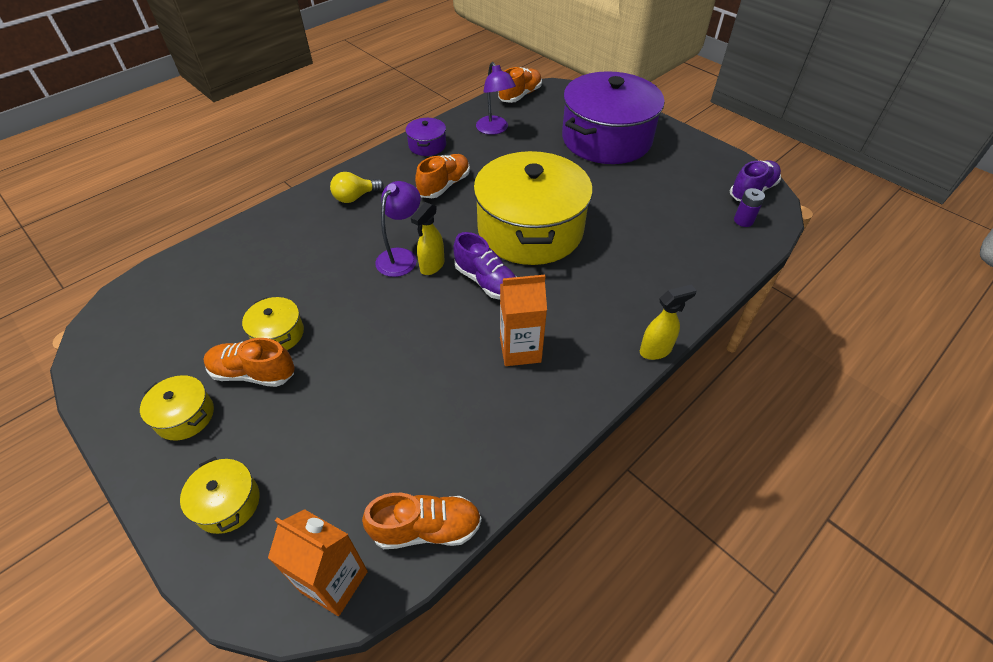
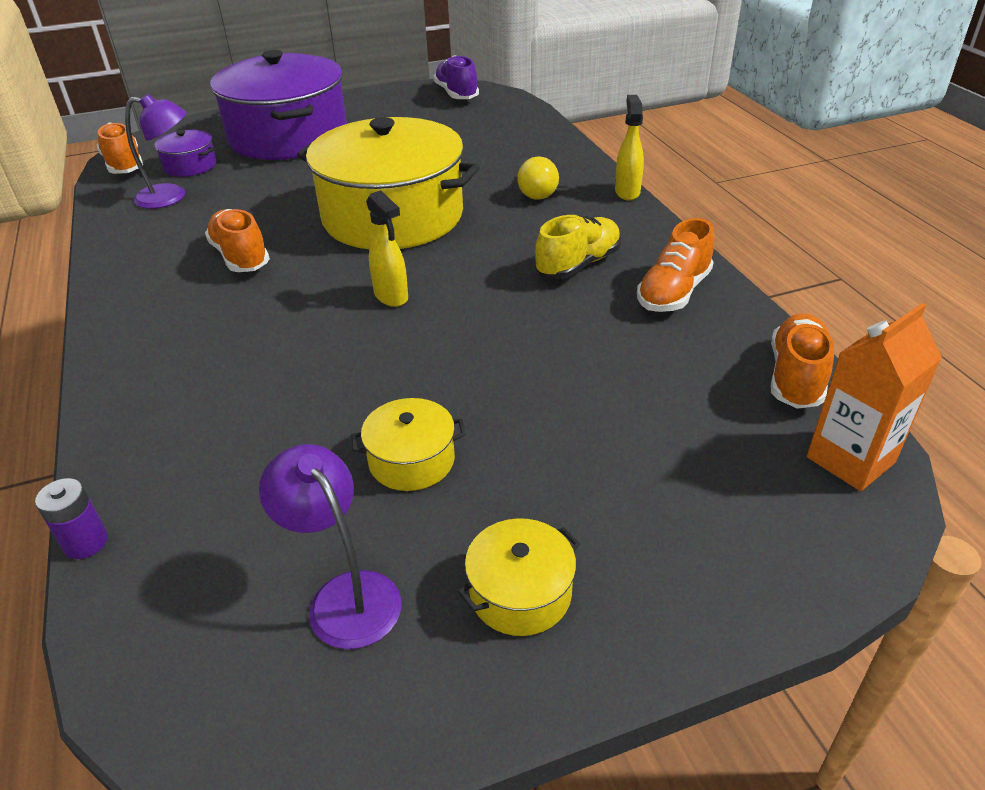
camera: 65 degrees left, 10 degrees down
yellow pot [180,457,260,534] -> none
orange shoe [203,338,295,387] -> orange shoe moved to [637,218,714,312]
yellow light bulb [330,172,384,203] -> yellow light bulb moved to [517,156,559,200]
purple lamp [375,181,421,277] -> purple lamp moved to [259,444,402,649]
purple pot [405,118,446,156] -> purple pot moved to [154,130,216,177]
purple shoe [453,232,517,300] -> none
orange carton [500,275,547,366] -> yellow shoe [535,215,621,279]
purple battery [734,188,765,227] -> purple battery moved to [35,478,108,559]

